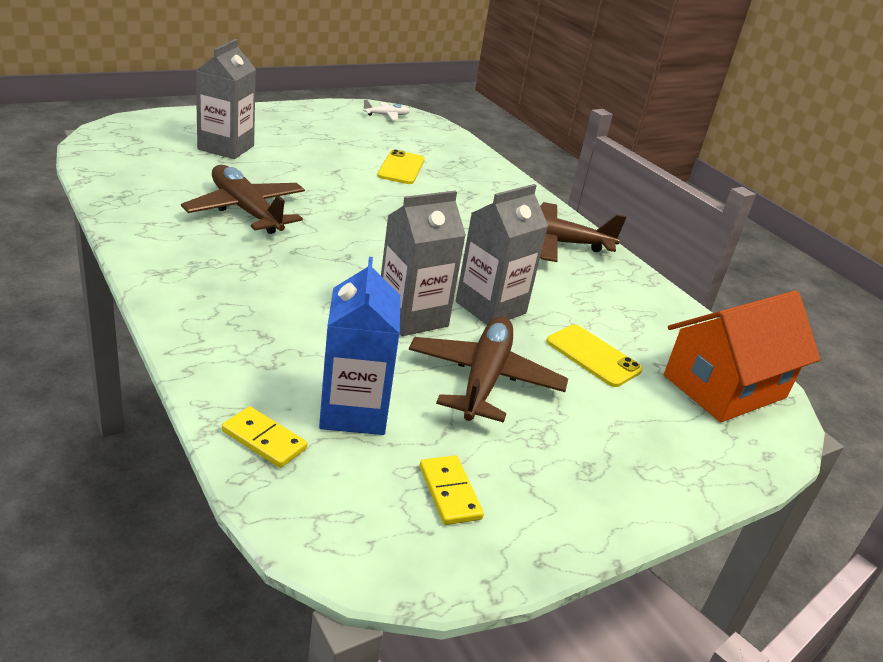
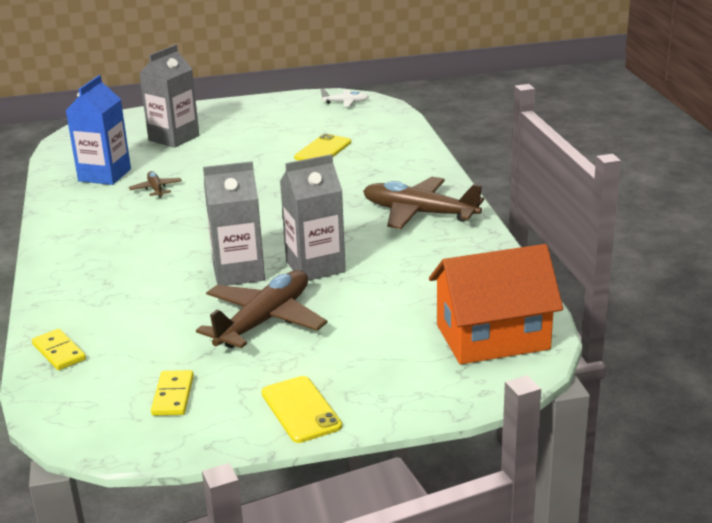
camera: 25 degrees right, 5 degrees down
brown plane [181,165,305,234] -> brown plane [129,171,182,198], size x0.48
blue carton [319,257,401,435] -> blue carton moved to [65,75,131,185]
yellow phone [546,325,642,387] -> yellow phone moved to [261,376,342,443]

